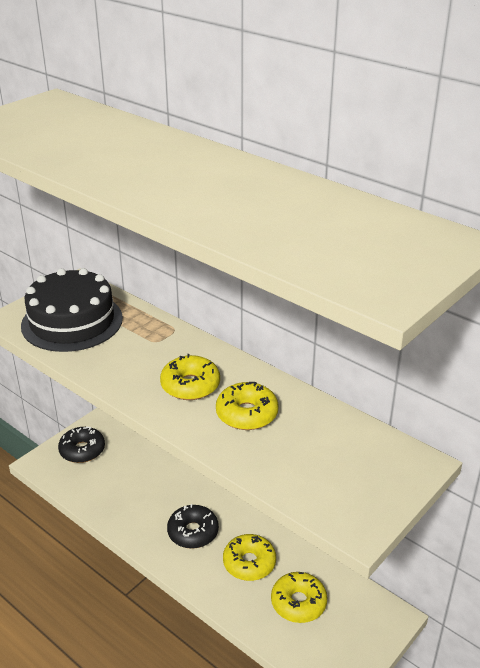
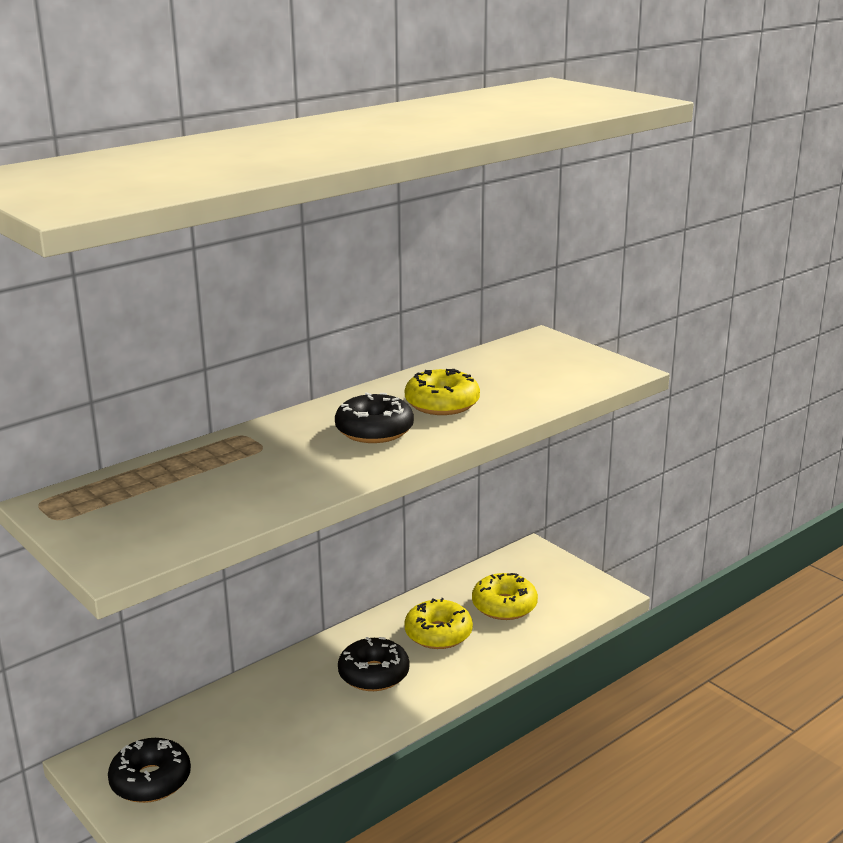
camera: 80 degrees left, 10 degrees down
black cake [21,268,123,352] -> none
yellow donut [160,354,220,400] -> black donut [335,392,414,443]

